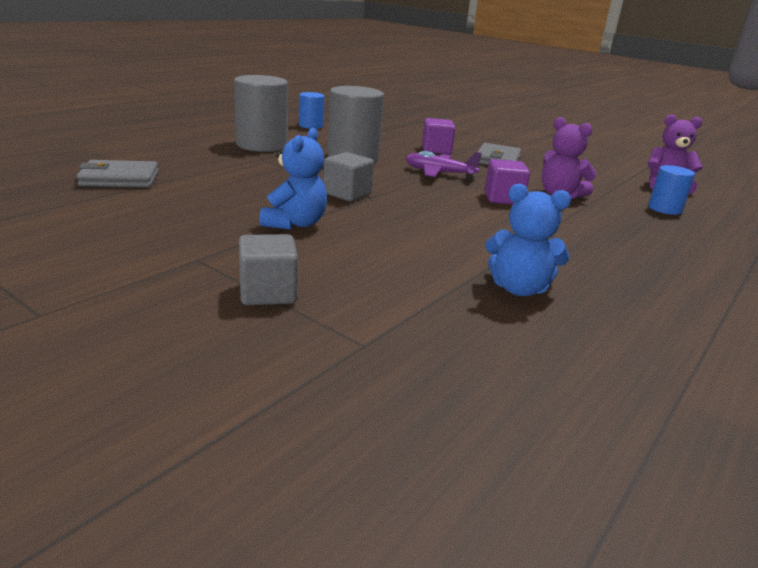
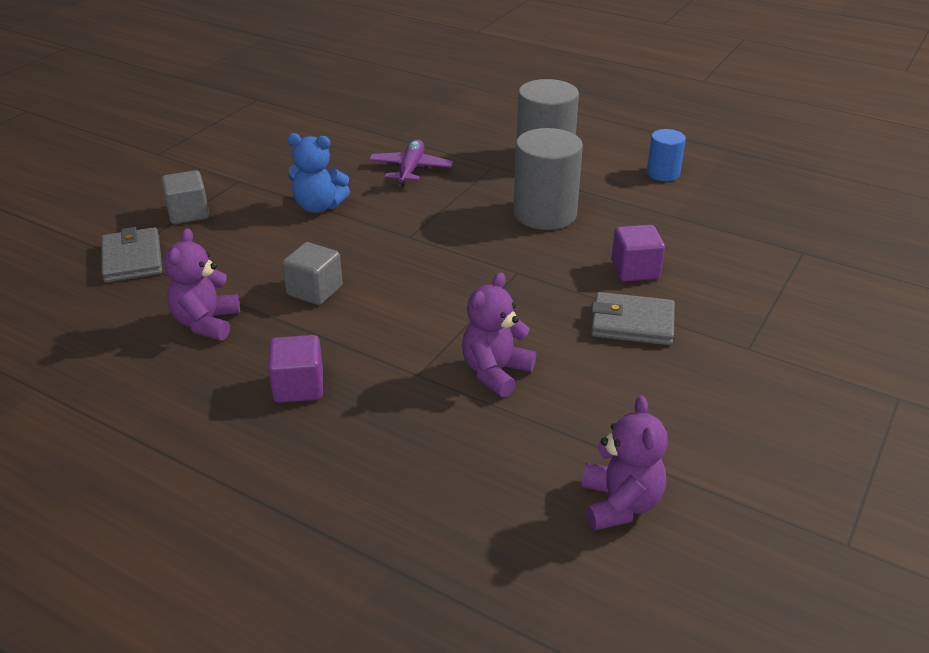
camera: 85 degrees right, 10 degrees up
grey wallet [77,160,159,187] -> grey wallet moved to [101,227,162,283]
grey cube [323,152,374,201] -> grey cube moved to [282,242,343,305]
purple plane [405,151,482,179] -> purple plane moved to [369,139,454,186]
purple cube [484,159,530,204] -> purple cube moved to [268,335,323,403]
blue teddy bear [485,184,571,296] -> purple teddy bear [164,228,240,340]
blue cylinder [648,165,695,215] -> none

